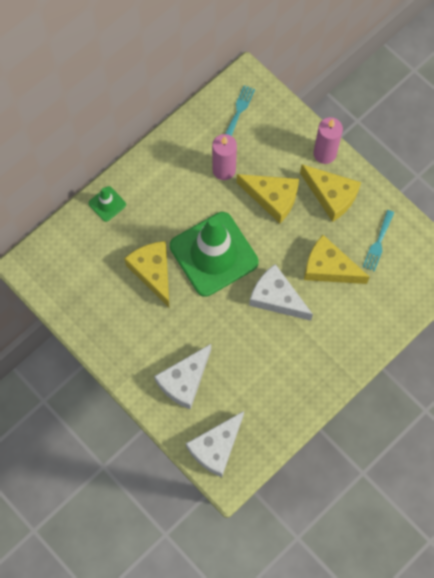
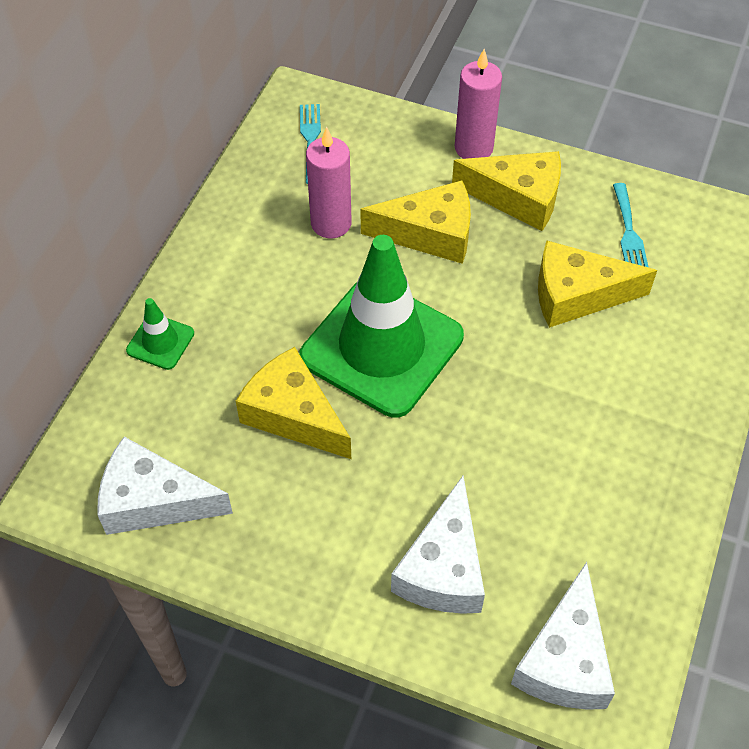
camera: 25 degrees left, 15 degrees down
white cheese [249,264,313,321] -> white cheese moved to [97,437,233,535]

